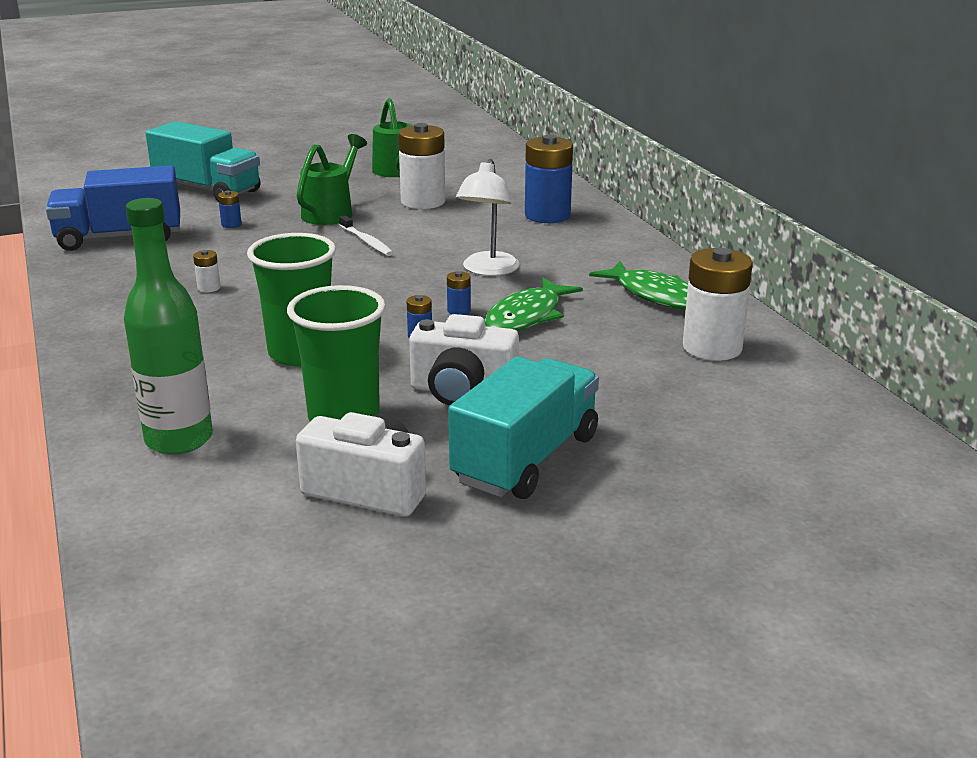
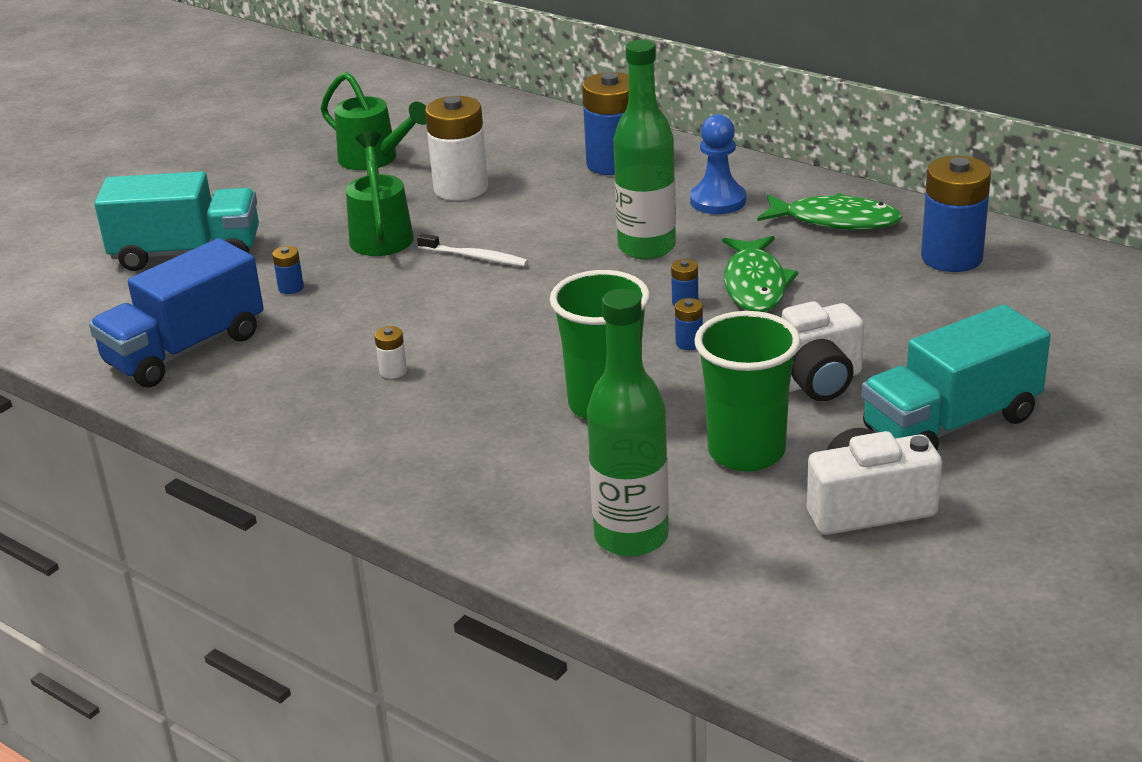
camera: 30 degrees left, 5 degrees up
turquoise truck [448,356,599,499] -> turquoise truck turned 120 degrees counterclockwise [862,304,1051,450]
white lamp [456,159,520,276] -> green bottle [613,40,676,259]
white battery [683,248,753,361] -> blue battery [921,156,991,272]
none -> blue pawn [690,114,746,214]

